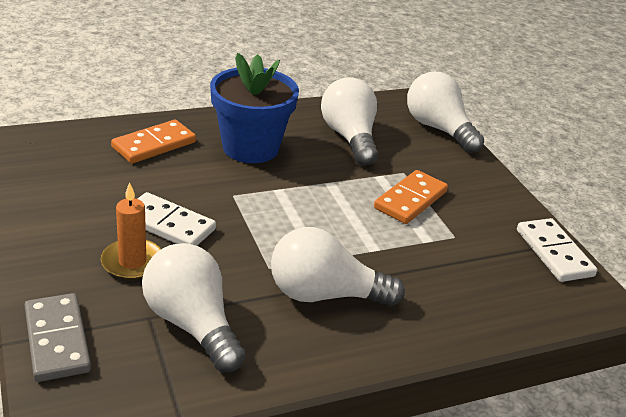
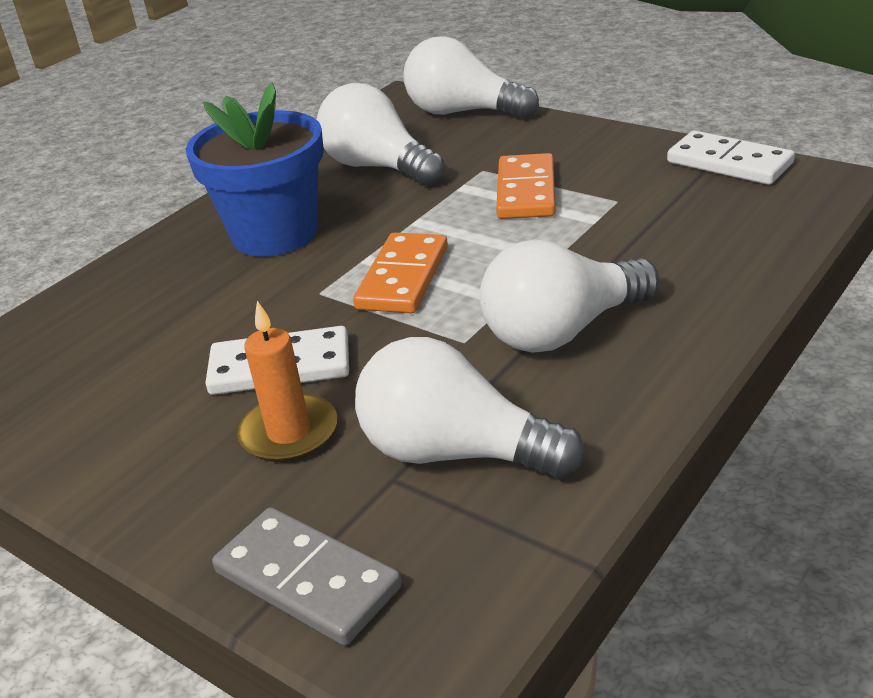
camera: 25 degrees left, 0 degrees up
orange domino [111,120,196,164] -> orange domino moved to [353,232,448,313]

